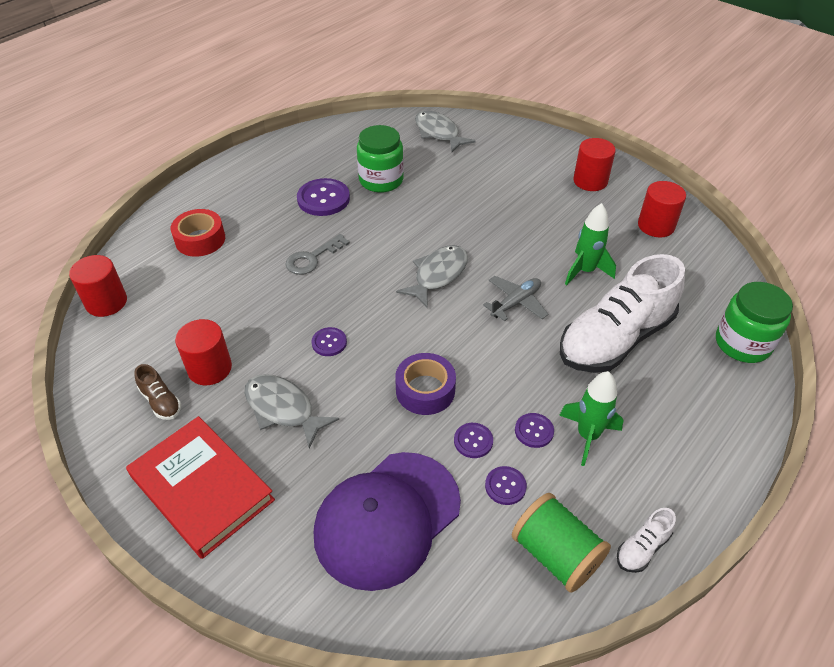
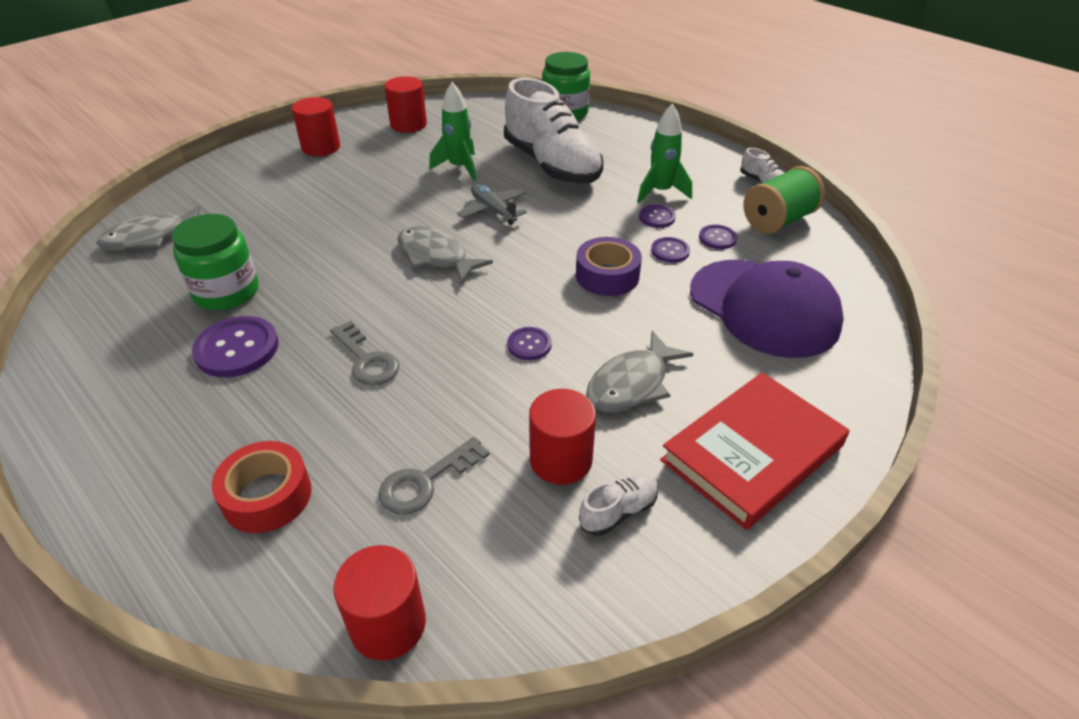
camera: 85 degrees left, 5 degrees down
brown shoe [134,364,181,420] -> white shoe [579,474,658,536]
none -> grey key [379,437,489,515]

